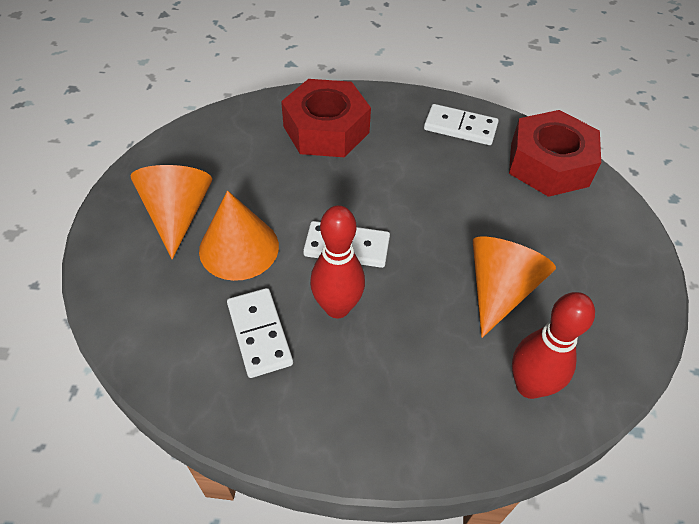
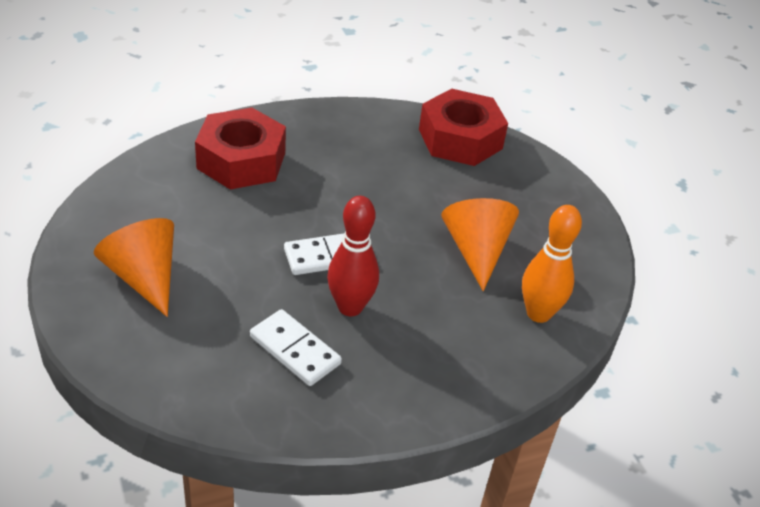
camera: 30 degrees left, 10 degrees down
orange cone [199,191,279,281] -> none
white domino [424,104,499,145] -> none
red bowling pin [512,292,595,399] -> orange bowling pin [522,205,582,323]

